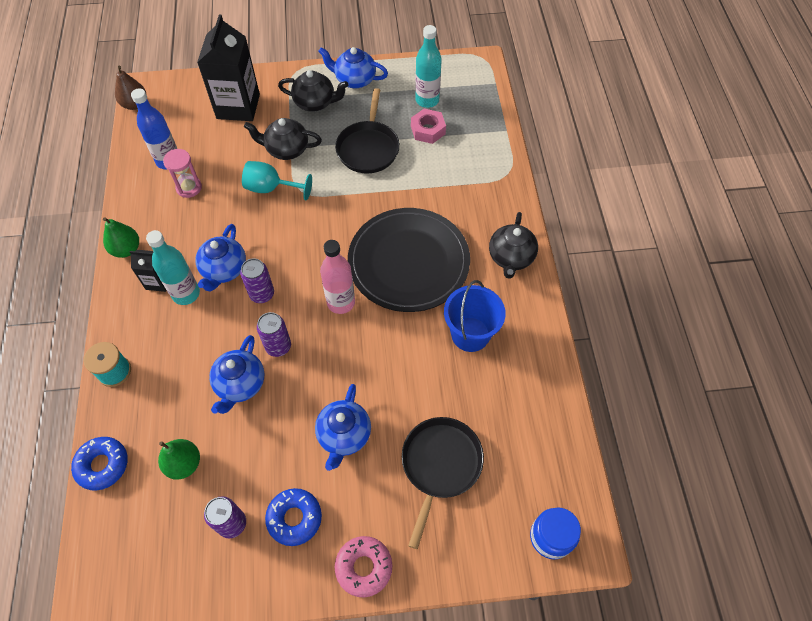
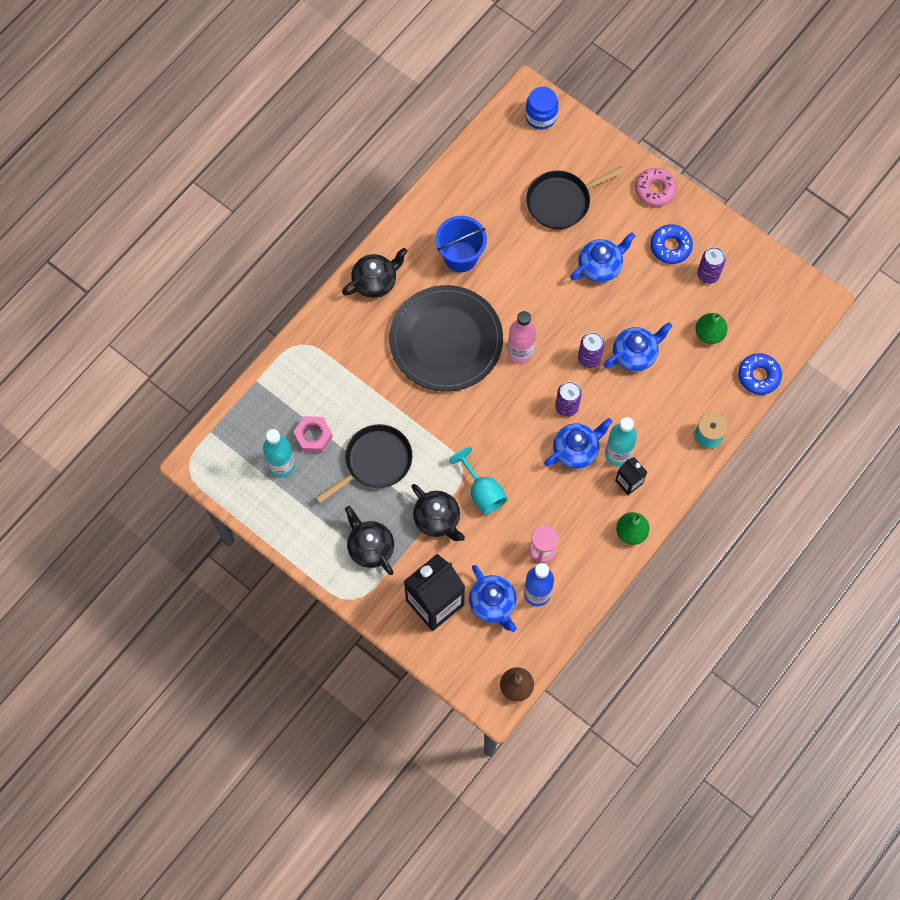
camera: 135 degrees left, 10 degrees up
blue teapot [318,47,388,88] -> blue teapot moved to [469,565,516,632]

